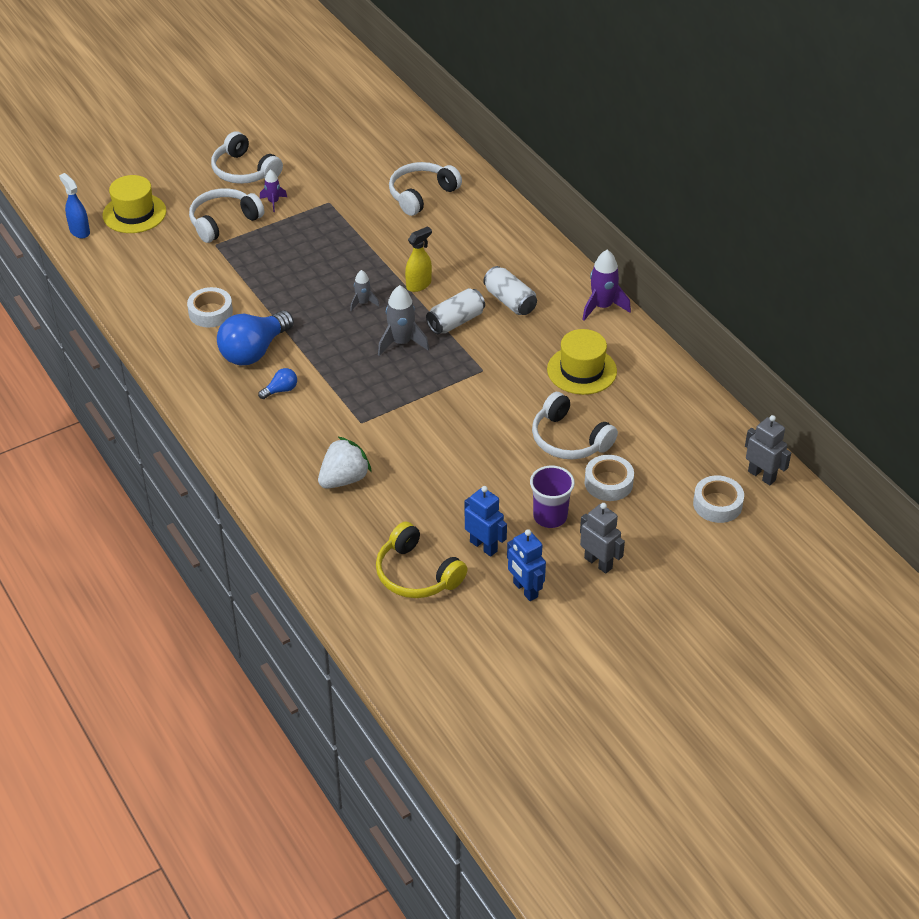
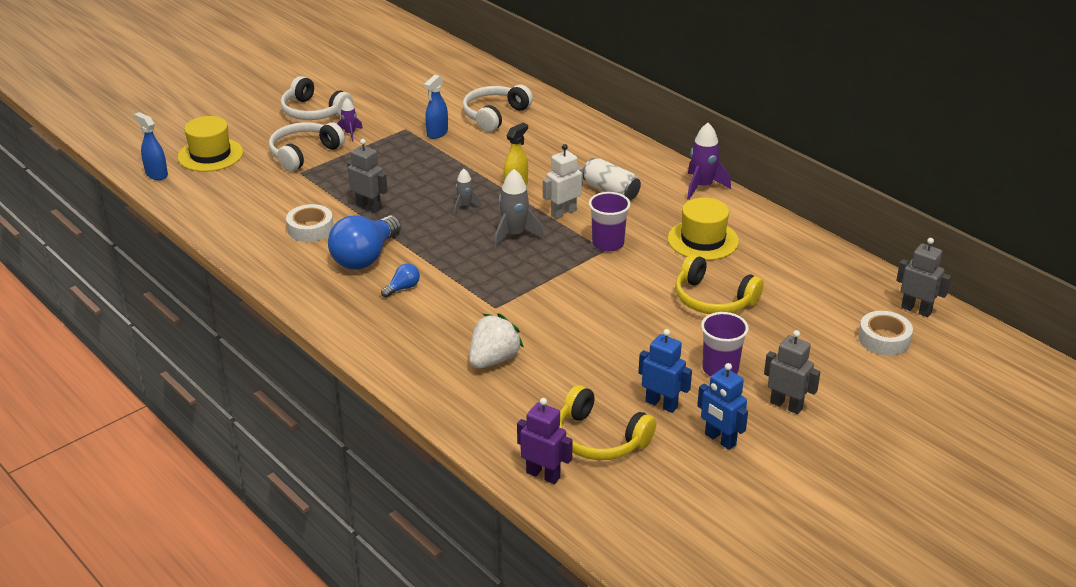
camera: 10 degrees left, 10 degrees down
white can [426,288,485,334] -> white robot [543,144,583,219]
white headphones [532,392,618,460] -> yellow headphones [675,254,764,314]
white tape [585,455,634,501] -> none
none -> grey robot [347,139,388,213]
none -> blue spray bottle [424,75,448,139]
none -> purple robot [517,398,573,484]
none -> purple cup [589,192,631,251]

